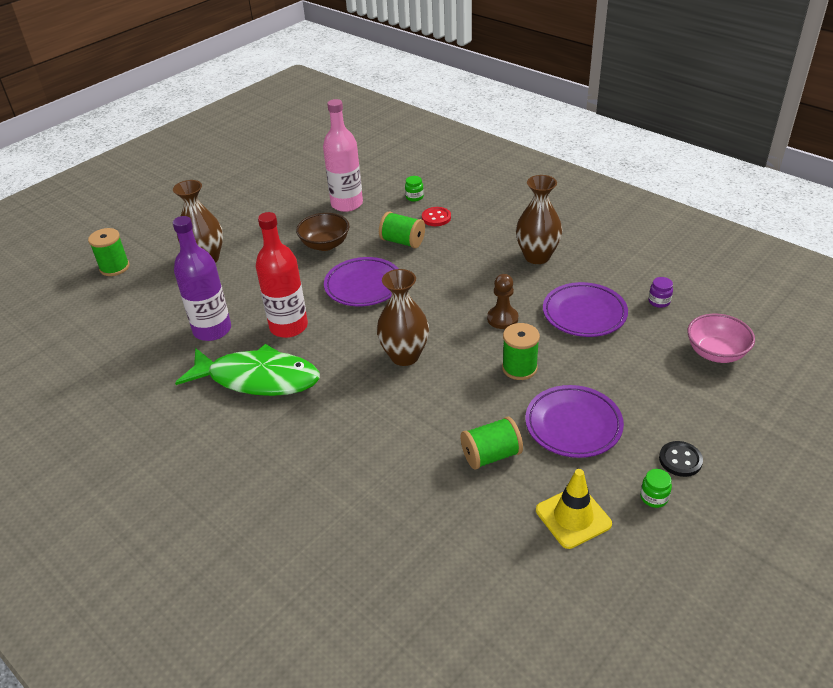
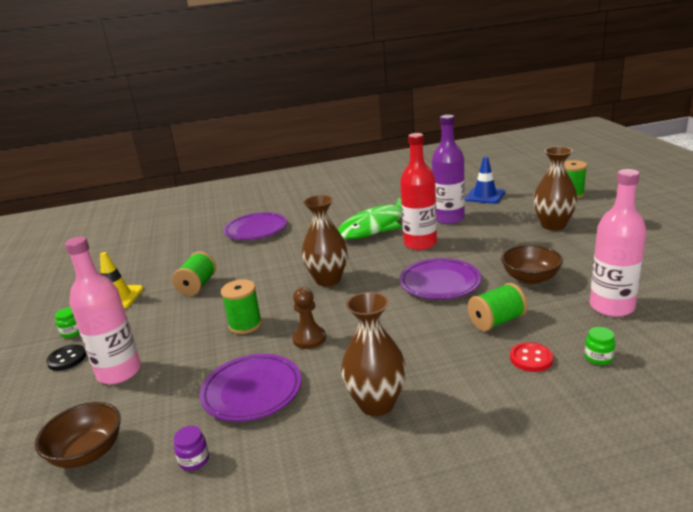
camera: 125 degrees right, 15 degrees down
purple plate [525,385,624,458] -> purple plate moved to [223,212,287,240]
pink bowl [687,314,755,363] -> brown bowl [35,402,121,468]
none -> pink bottle [65,236,141,384]
none -> blue traffic cone [465,156,505,204]

